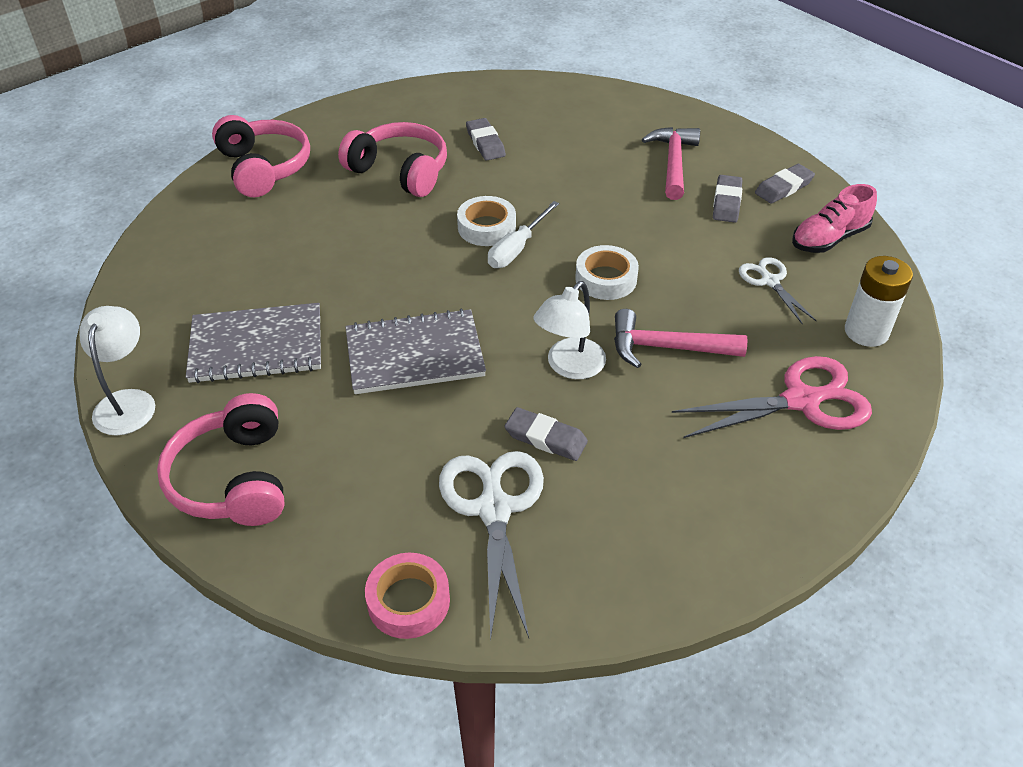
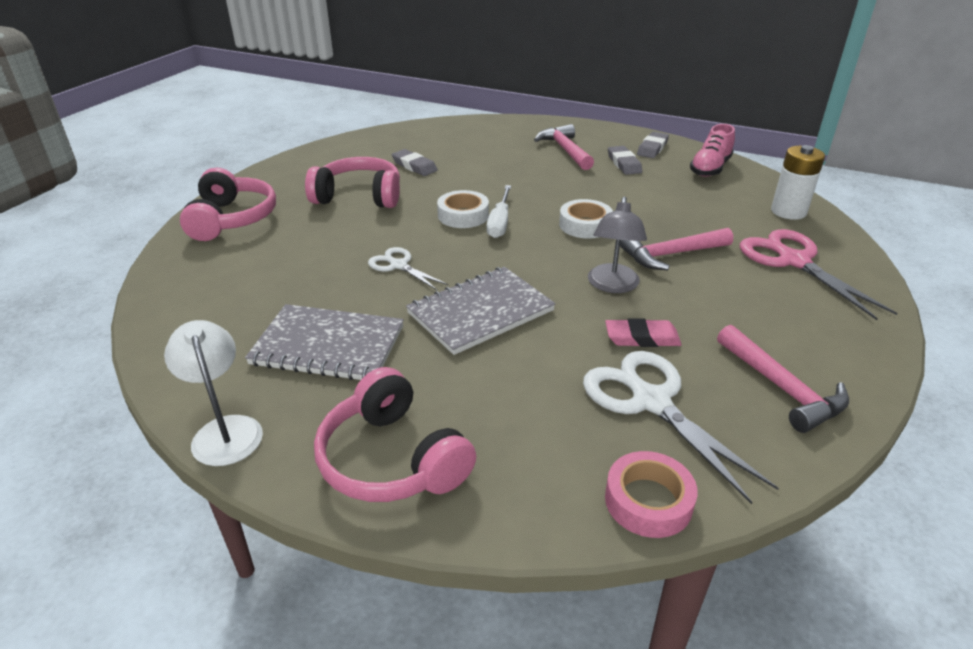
camera: 25 degrees left, 10 degrees down
grey notebook [186,303,321,383] -> grey notebook turned 45 degrees clockwise [245,304,404,380]
pink headphones [212,115,310,197] -> pink headphones turned 45 degrees clockwise [180,168,276,241]
grey eraser [504,407,588,461] -> pink eraser [605,318,682,347]
white lamp [534,281,606,379] -> grey lamp [588,197,647,293]
pink scissors [672,356,872,438] -> pink scissors turned 75 degrees counterclockwise [740,229,897,320]
white scissors [739,257,817,325] -> white scissors moved to [368,247,448,290]
none -> pink hammer [717,325,849,433]

